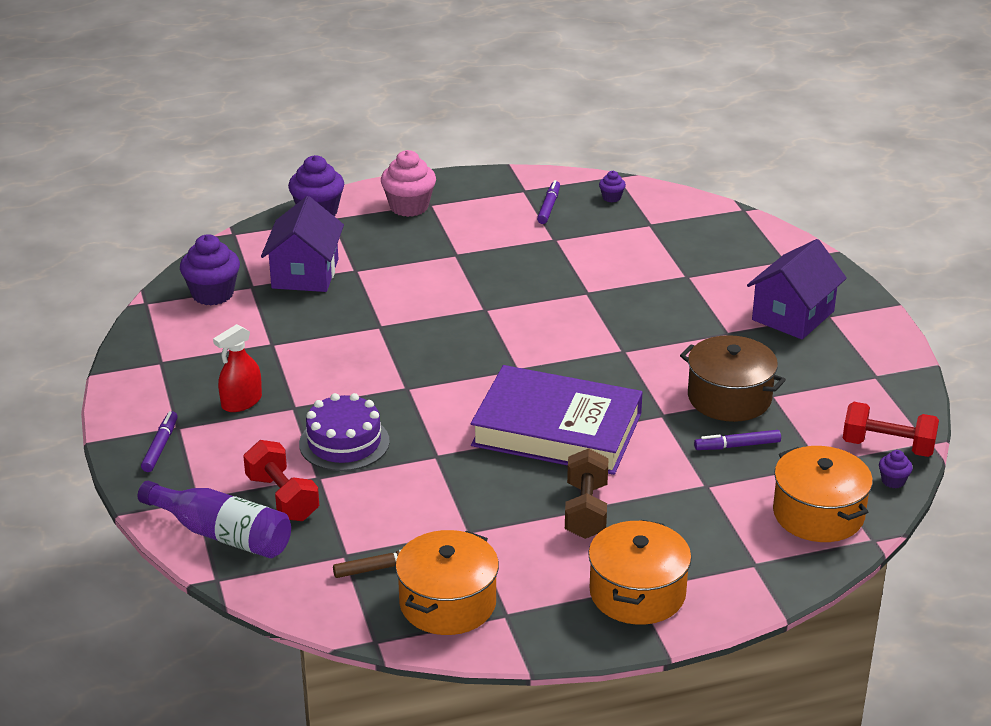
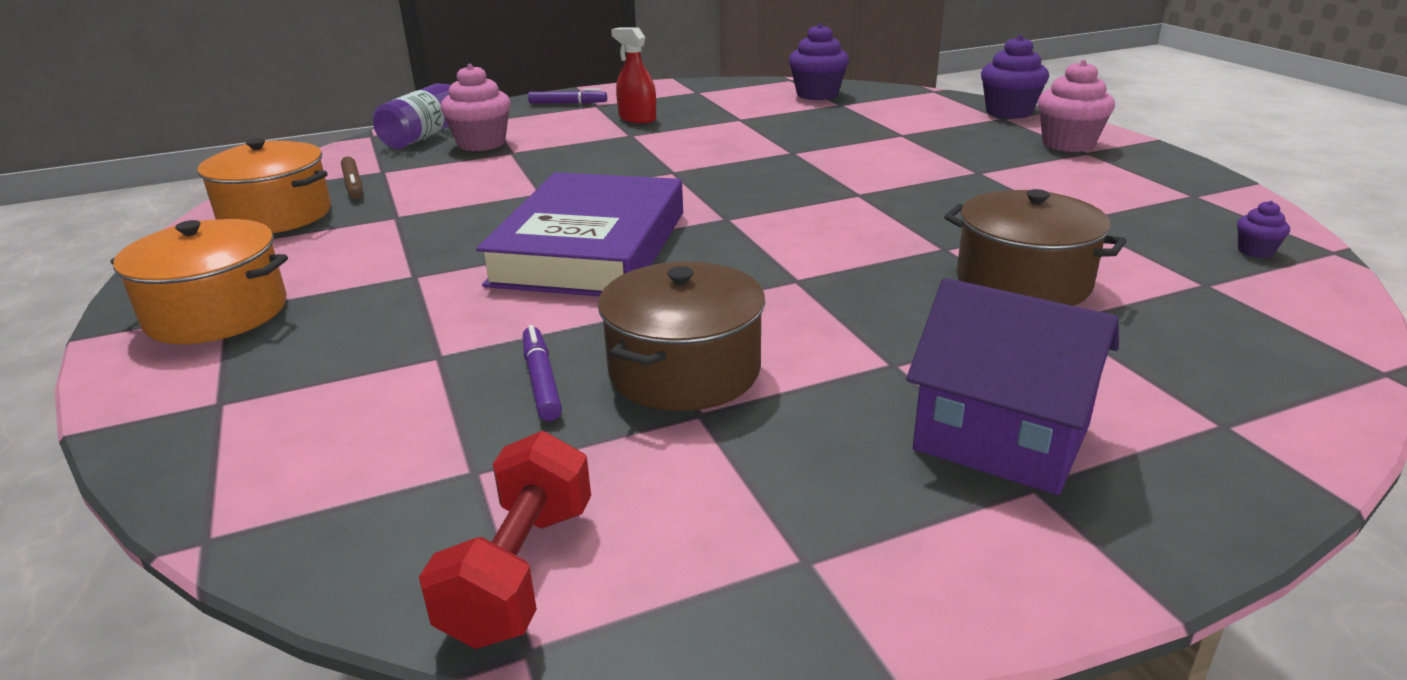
camera: 85 degrees right, 5 degrees down
red dumbbell [243,440,319,521] -> pink cupcake [440,64,511,151]
purple house [261,196,344,292] -> none
purple cake [299,393,390,471] -> none
purple marker [537,180,560,224] -> none
brown dumbbell [565,448,609,539] -> none
orange pot [773,446,873,542] -> none
purple cupcake [879,450,913,489] -> none
none -> brown pot [944,189,1126,306]

